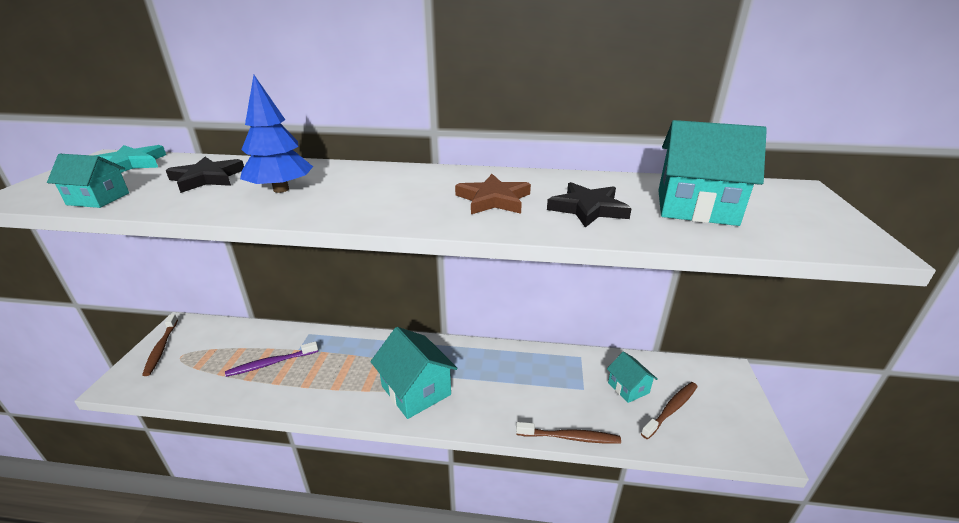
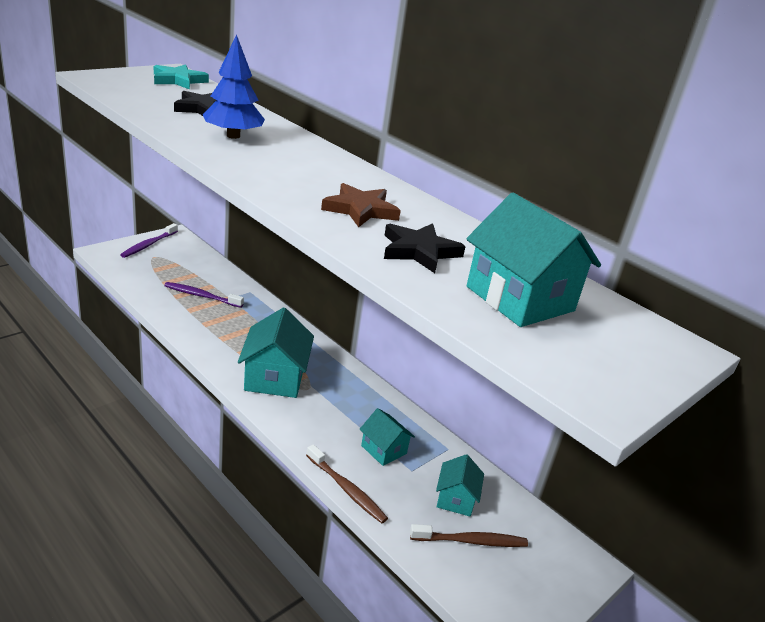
camera: 35 degrees right, 0 degrees up
turquoise house [47,154,129,208] -> turquoise house moved to [360,408,415,466]
brown toothbrush [142,314,178,376] -> purple toothbrush [120,223,178,258]

